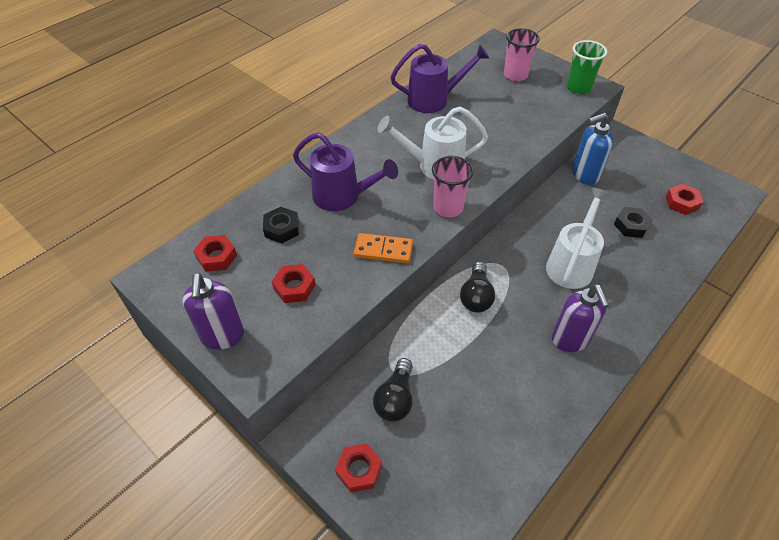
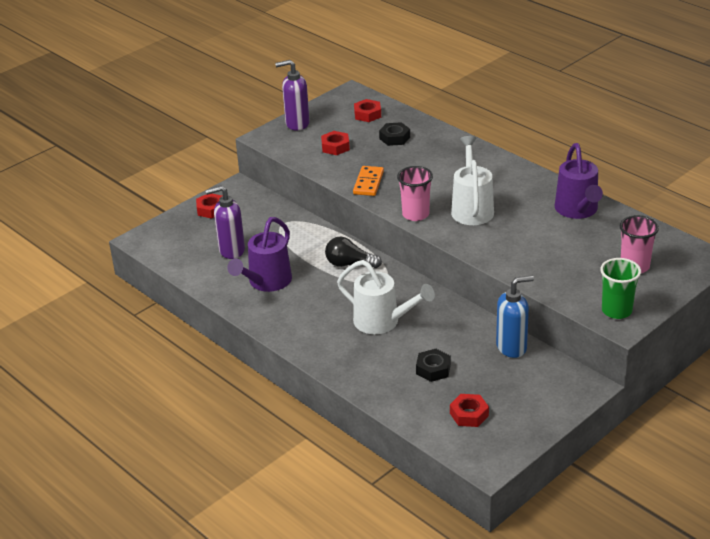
camera: 95 degrees right, 15 degrees down
purple watering can [293,132,398,211] -> purple watering can moved to [227,217,292,292]
black light bulb [373,358,413,422] -> none
purple soap dispenser [552,284,609,352] -> purple soap dispenser moved to [206,186,245,259]
blue soap dispenser [572,113,614,185] -> blue soap dispenser turned 90 degrees clockwise [496,275,534,358]

